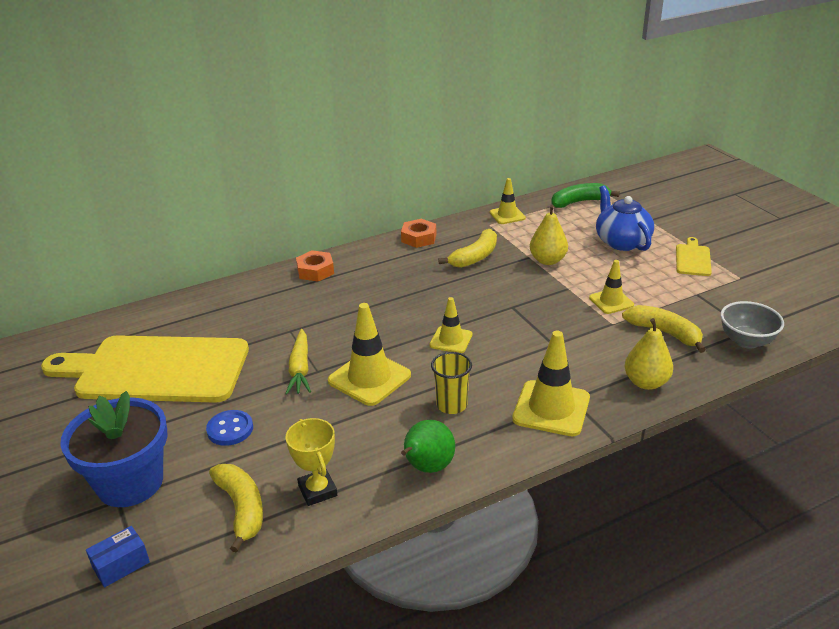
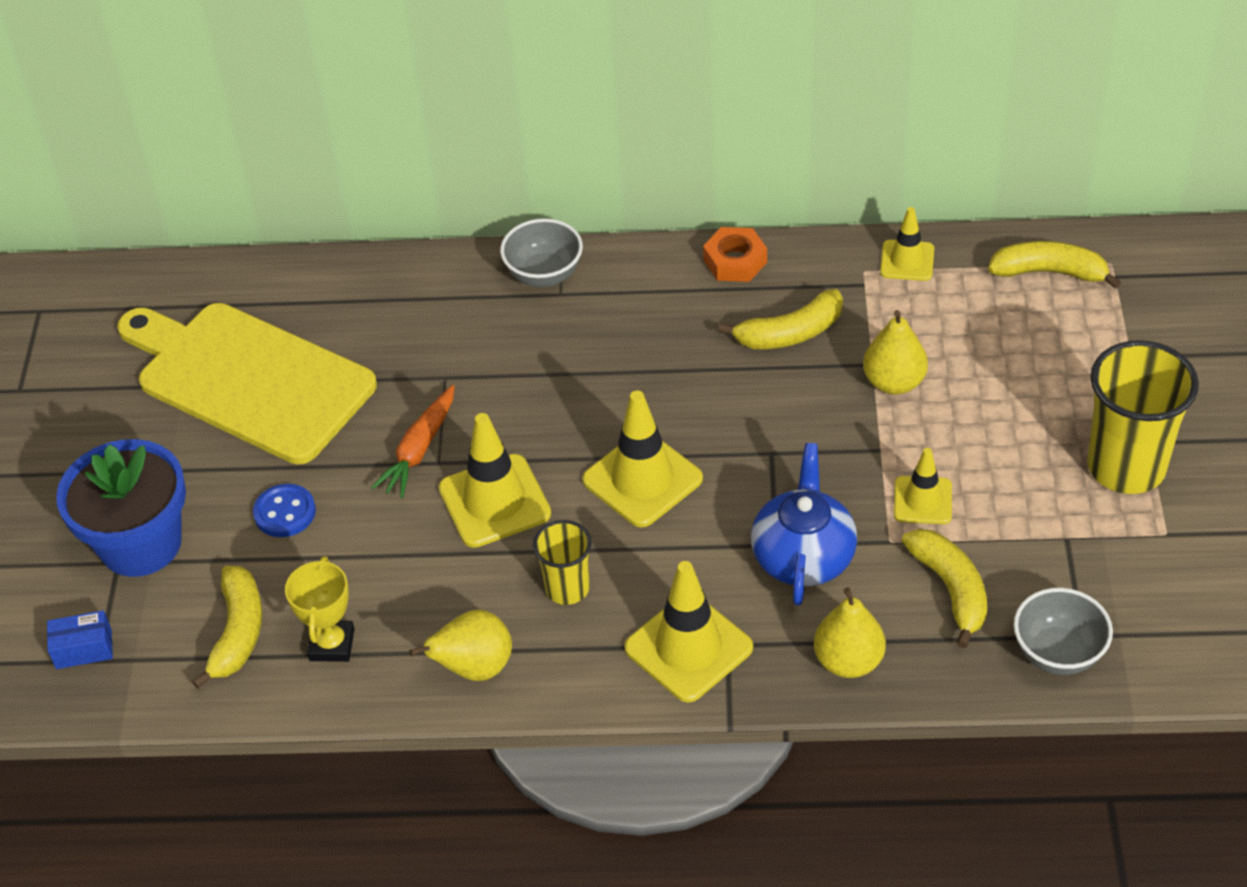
camera: 30 degrees right, 15 degrees up
yellow carrot [285,329,311,395] -> orange carrot [371,385,455,498]
orange nut [296,250,334,282] -> grey bowl [500,218,583,287]
green pear [401,420,455,473] -> yellow pear [409,610,512,681]
yellow traffic cone [429,297,472,353] -> yellow traffic cone [582,391,703,527], size x1.66
green banana [551,183,620,208] -> yellow banana [988,241,1121,289]
blue teapot [596,185,654,251] -> blue teapot moved to [751,443,857,605]
yellow cutting board [676,237,712,276] -> yellow cup [1087,340,1199,494]

